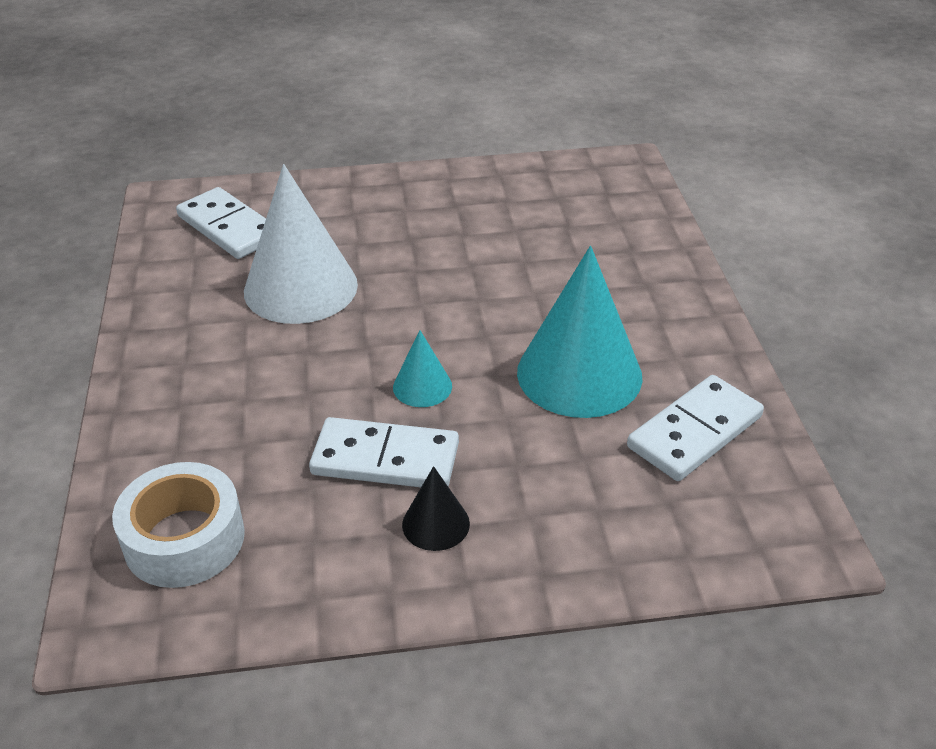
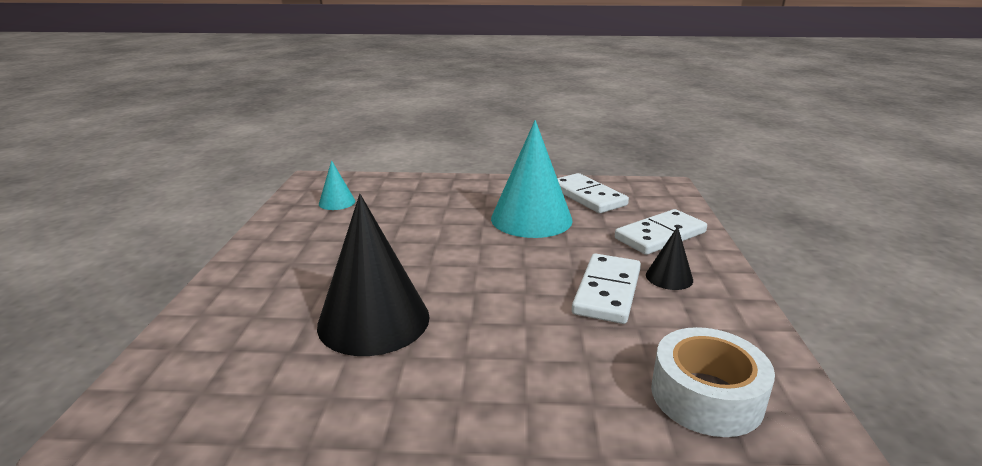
camera: 80 degrees left, 15 degrees down
white domino [176,187,266,259] -> white domino moved to [615,209,707,255]
white cone [244,164,358,324] -> black cone [317,194,430,356]
turquoise cone [393,330,452,407] -> turquoise cone moved to [319,160,355,210]

